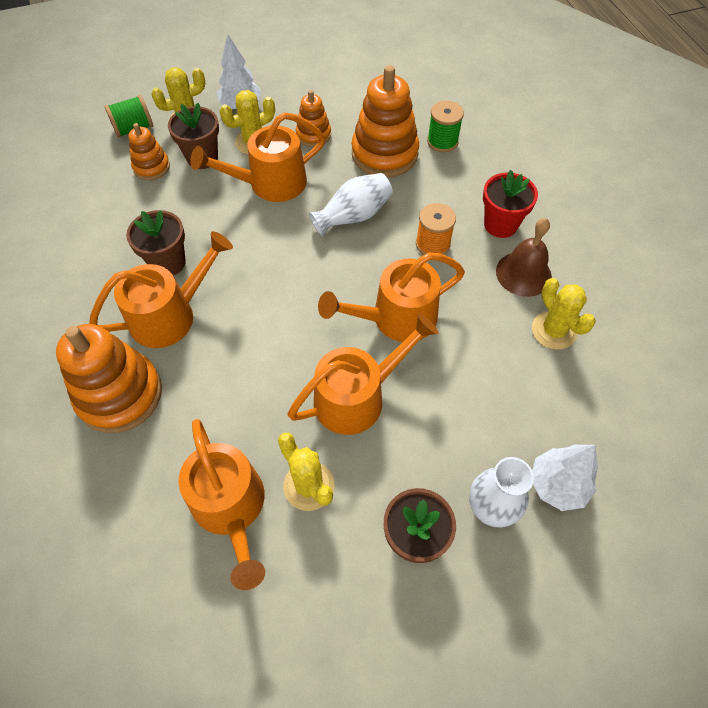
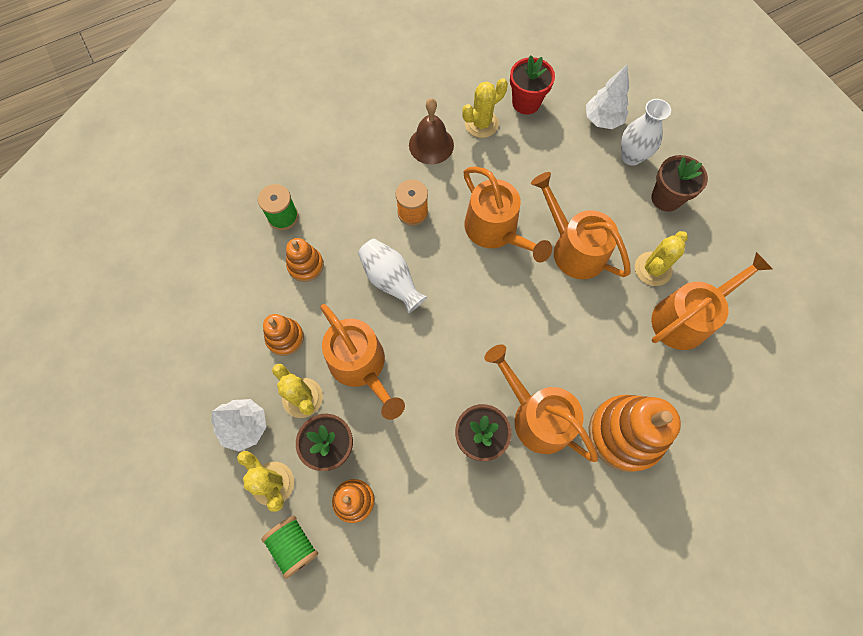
camera: 100 degrees left, 10 degrees up
orange stacking toy [351,65,419,177] -> orange stacking toy [286,238,324,282], size x0.54
red flower pot [483,170,538,238] -> red flower pot moved to [510,55,555,114]

